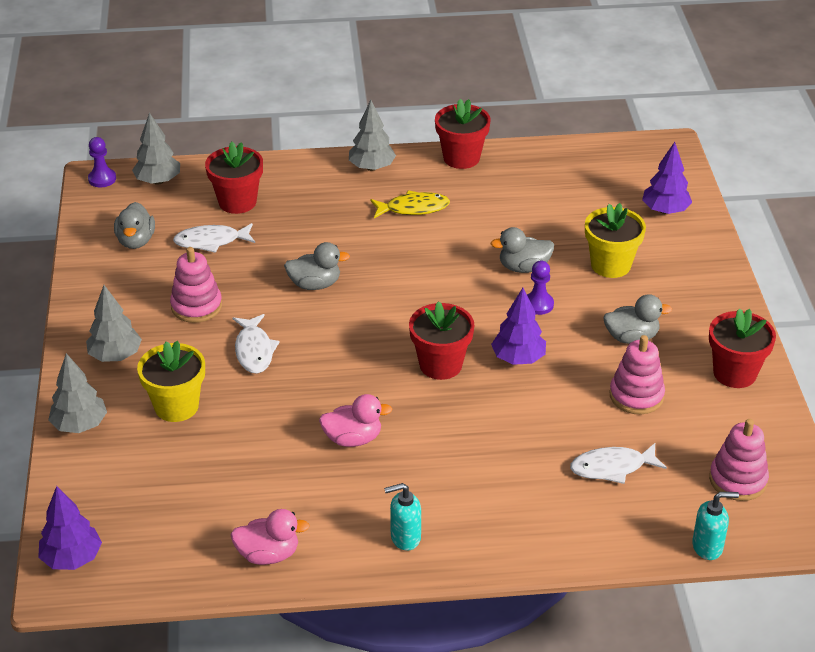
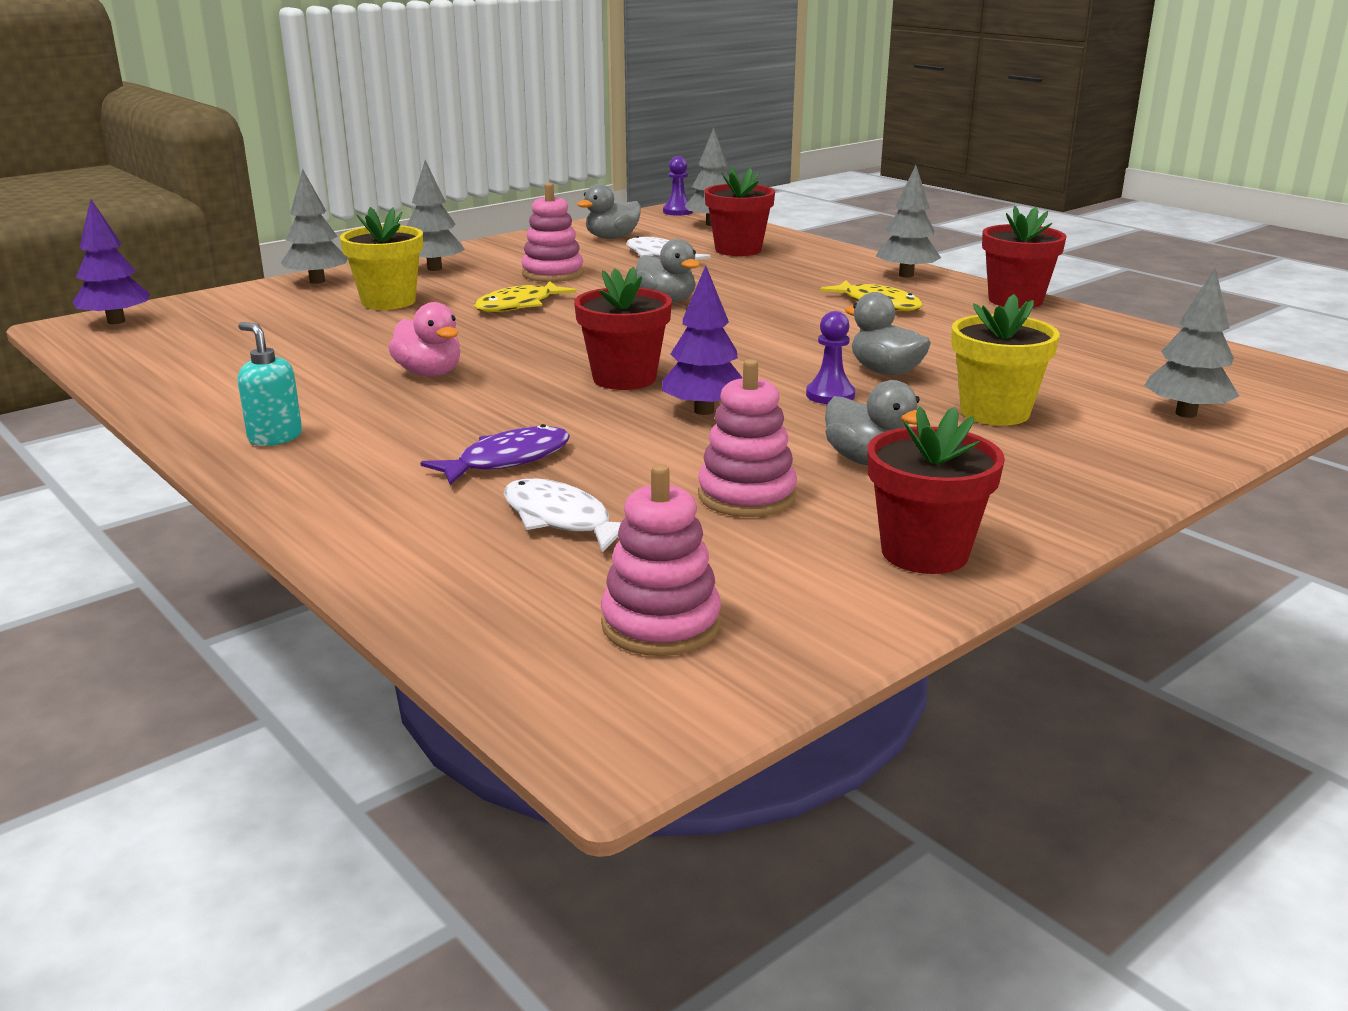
camera: 55 degrees right, 15 degrees down
pink duck [231,509,310,565] -> none
white fish [233,314,280,374] -> yellow fish [474,281,576,312]
purple tree [642,142,692,214] -> grey tree [1144,267,1239,418]
turquoise soap dispenser [692,492,739,560] -> none
none -> purple fish [420,424,570,485]

